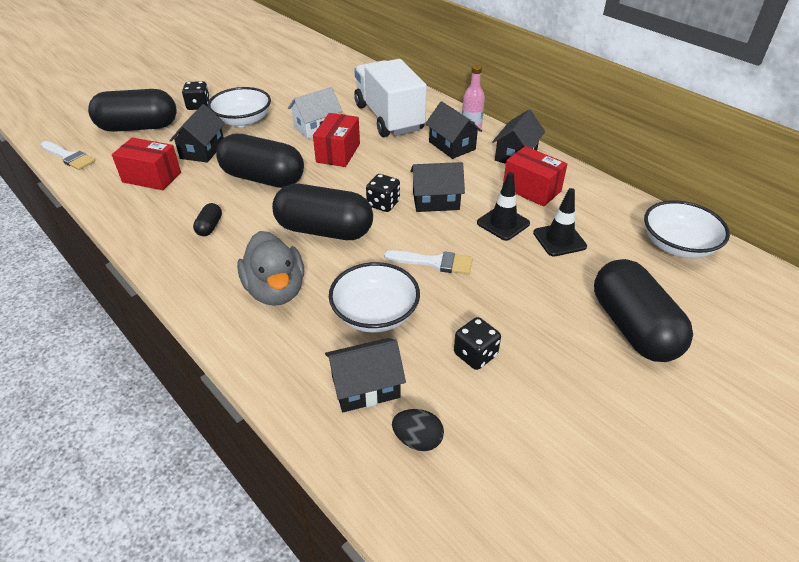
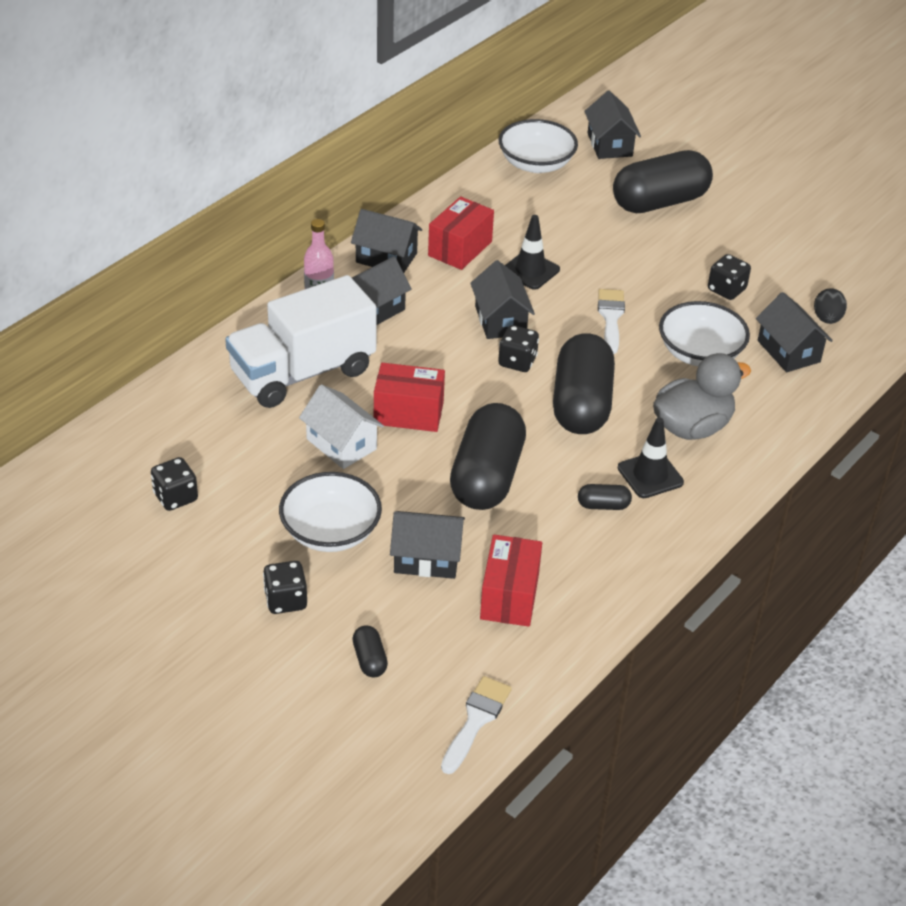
camera: 100 degrees left, 0 degrees up
black capsule [88,89,177,132] -> black capsule [352,625,388,677], size x0.41
black traffic cone [533,188,587,257] -> black traffic cone moved to [618,417,684,498]
none -> black dice [151,457,198,511]
none -> black house [584,91,641,159]

